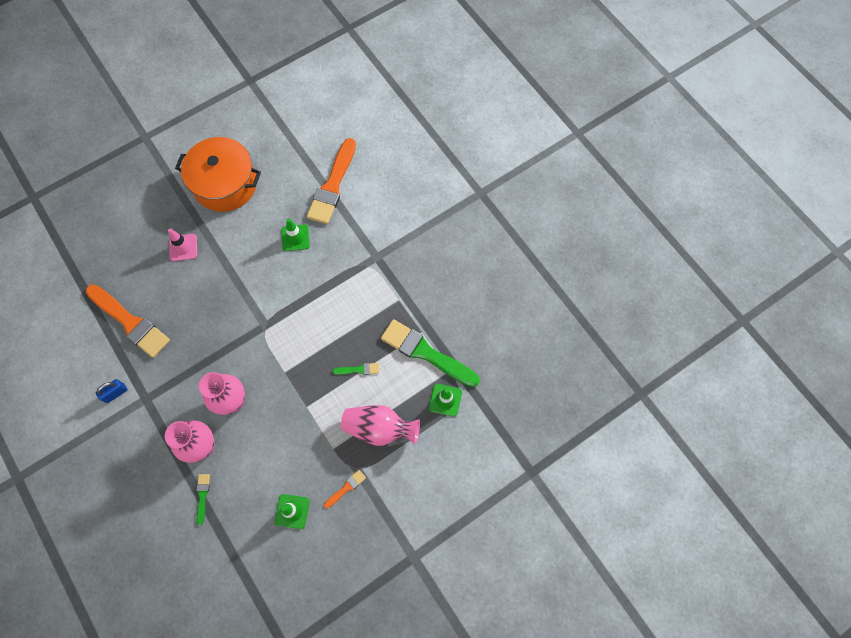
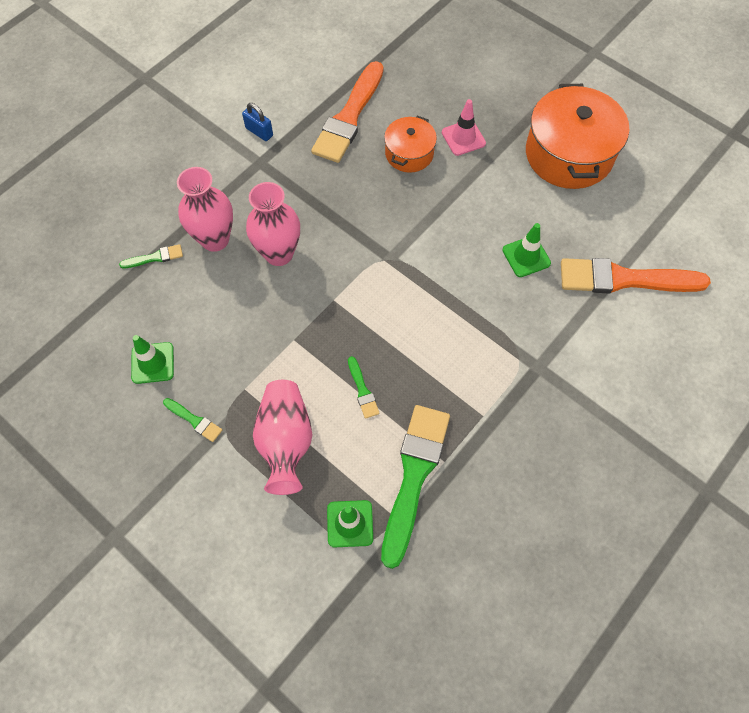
camera: 75 degrees right, 5 degrees down
orange brush [324,470,366,508] -> green brush [163,398,222,442]
none -> orange pot [384,116,437,173]

